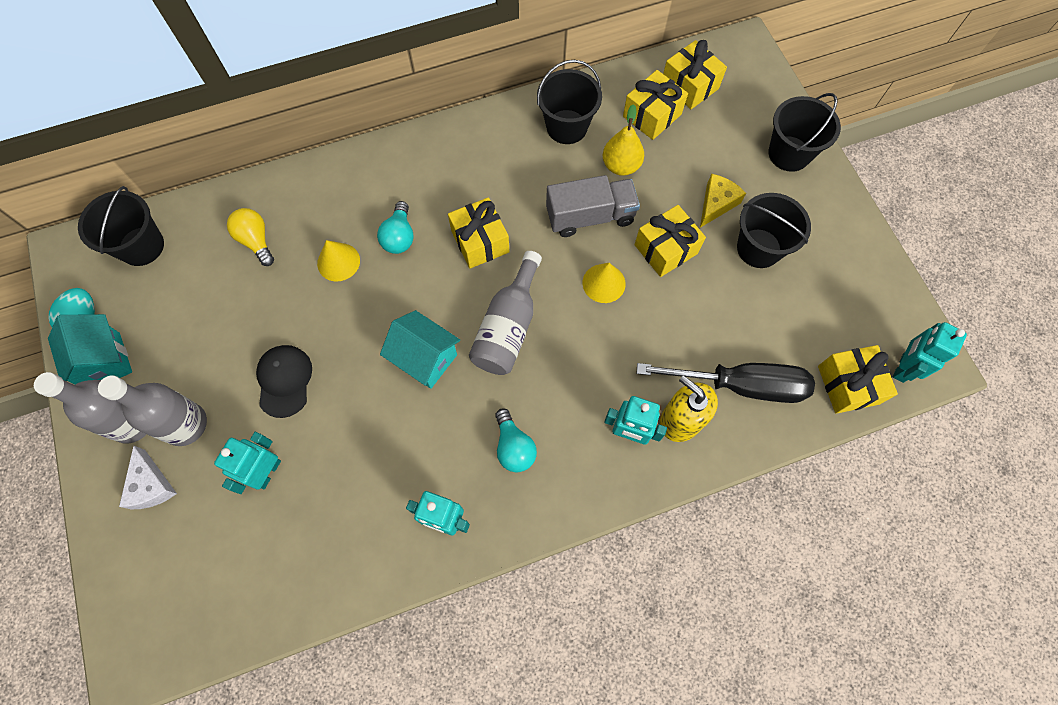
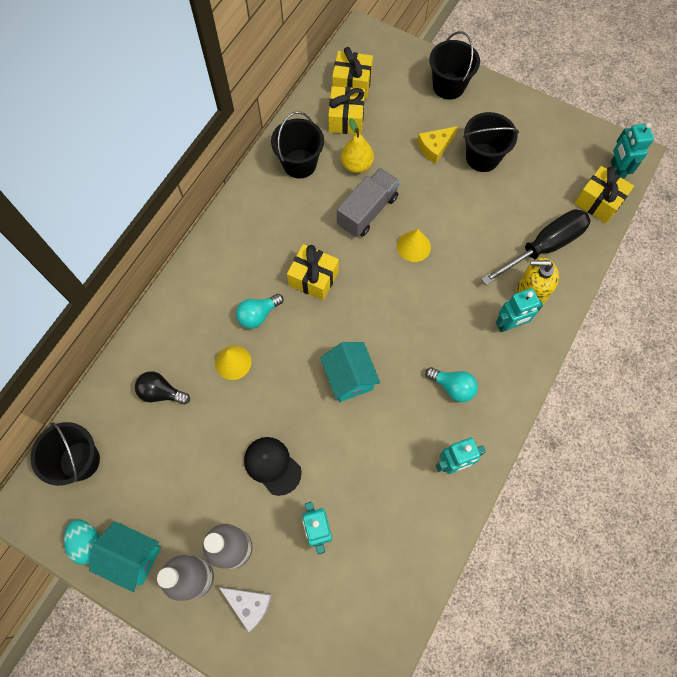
camera: 40 degrees left, 0 degrees up
yellow light bulb [227,208,274,266] -> black light bulb [135,371,190,404]
turquoise light bulb [377,201,413,254] -> turquoise light bulb turned 90 degrees clockwise [236,294,284,329]
turquoise house [380,310,460,389] -> turquoise house turned 75 degrees clockwise [320,342,380,402]
grey bottle [469,251,542,375] -> none
yellow gift [635,205,706,277] -> none
yellow cheese [700,174,746,228] -> yellow cheese turned 120 degrees counterclockwise [417,126,458,164]

